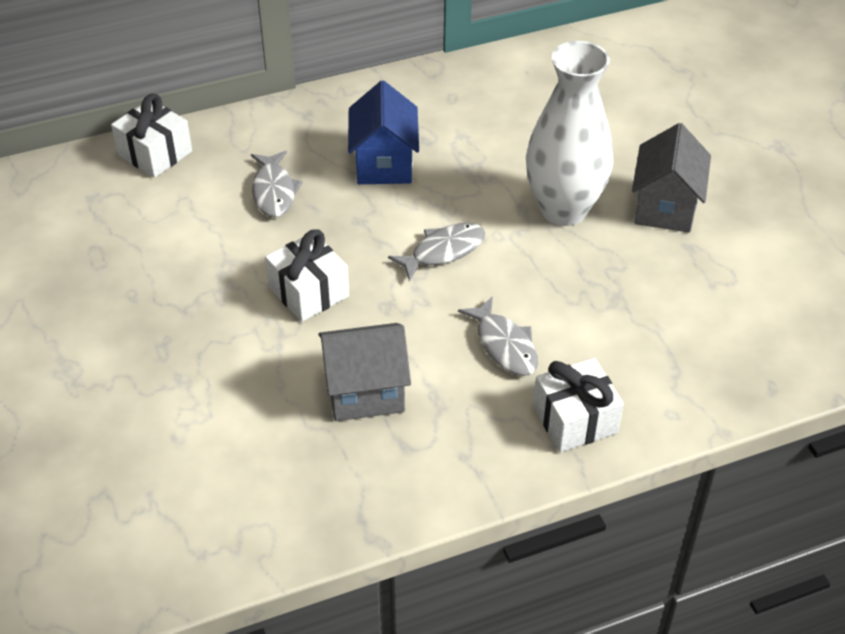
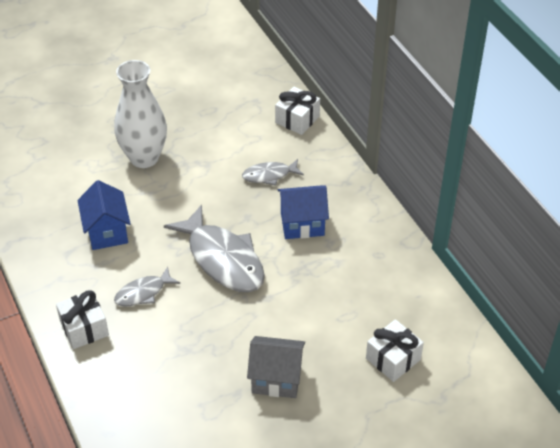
camera: 85 degrees right, 0 degrees up
white gift [265,229,349,322] -> white gift moved to [366,319,424,382]
grey house [318,323,411,421] -> blue house [77,180,131,250]
grey fish [388,223,485,281] -> grey fish [164,204,265,292], size x1.93
white vase [526,41,613,226] -> white vase moved to [114,60,167,168]

